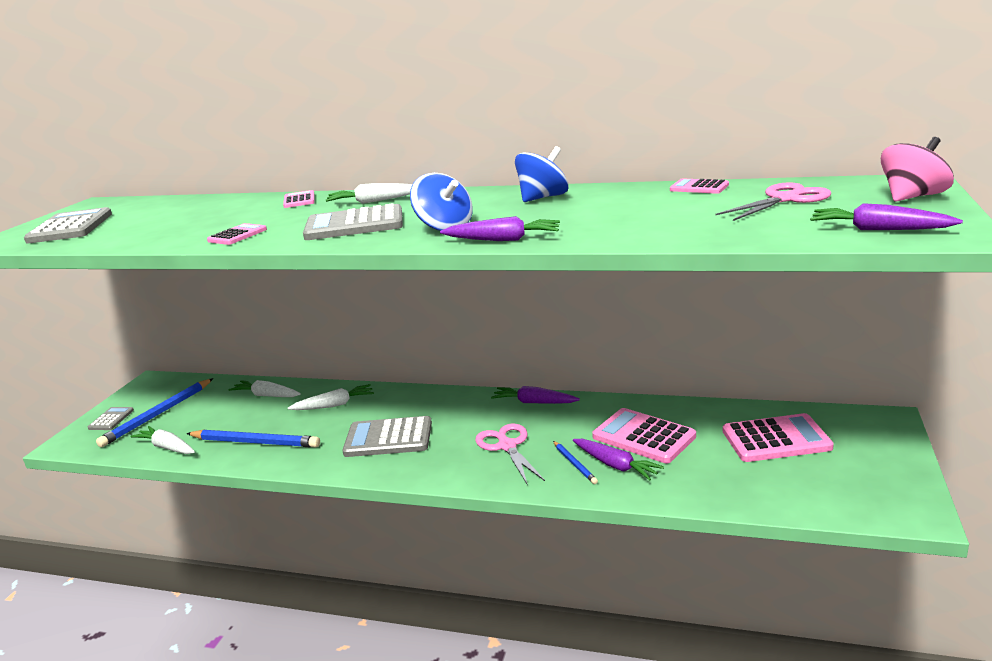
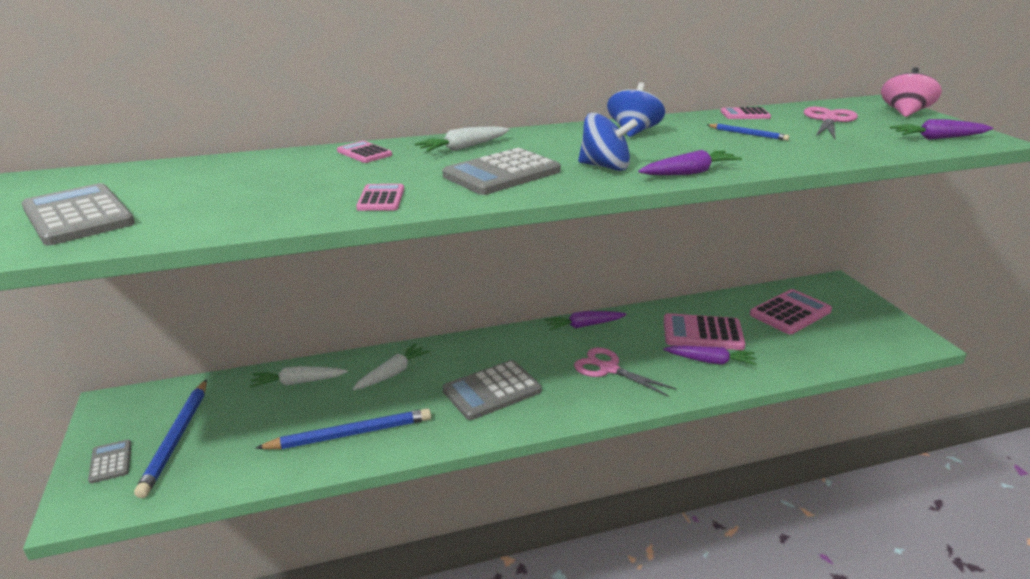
camera: 35 degrees left, 5 degrees up
white carrot [131,426,195,454] -> none
blue pencil [553,441,598,484] -> blue pencil moved to [708,124,789,141]

